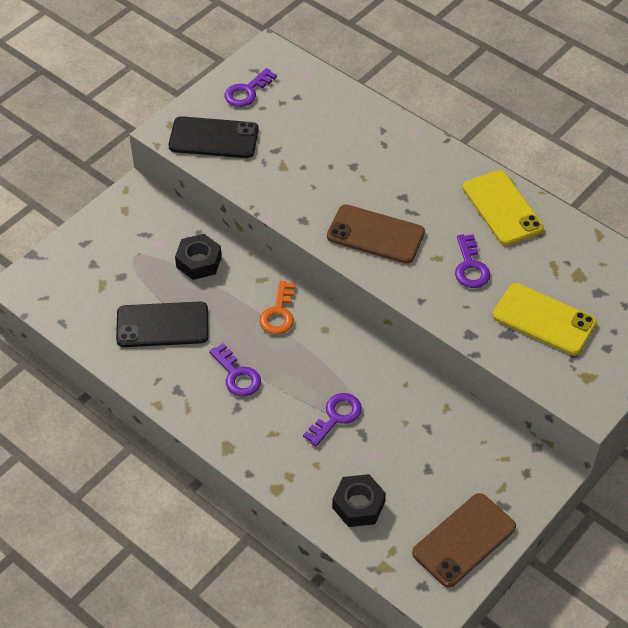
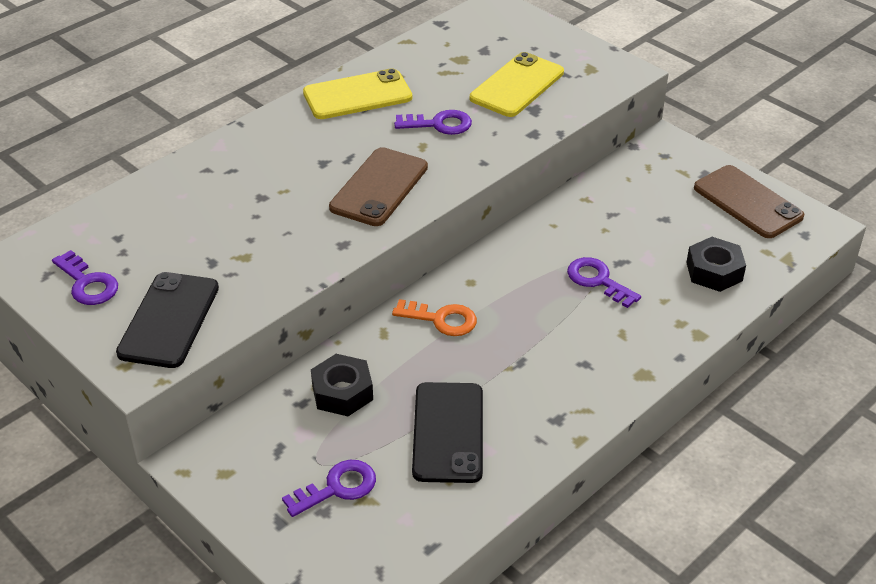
camera: 85 degrees left, 10 degrees down
purple key [209,343,261,397] -> purple key moved to [282,460,376,517]

